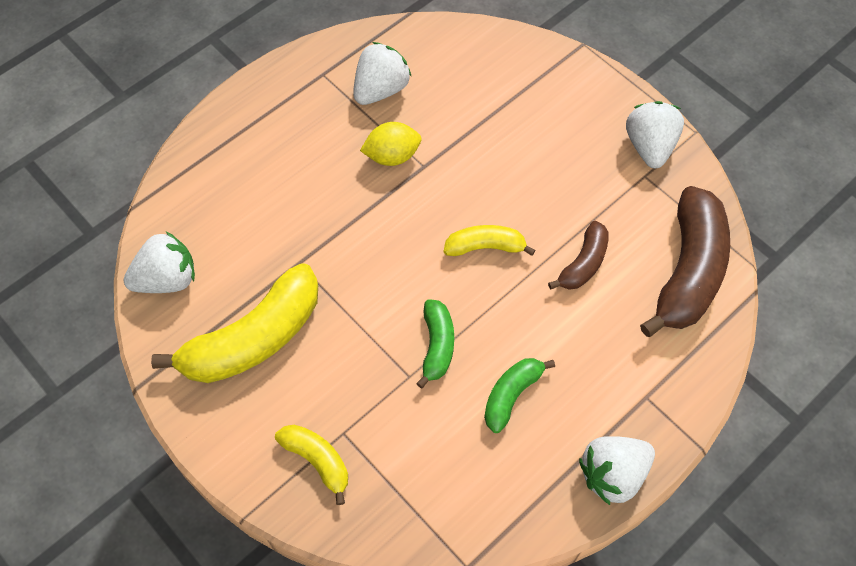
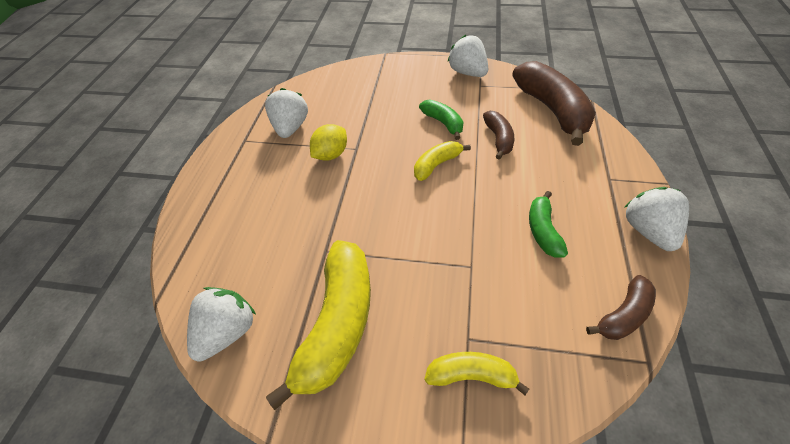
camera: 35 degrees left, 10 degrees down
green banana [416,299,454,388] -> green banana moved to [419,100,464,140]
white strawberry [579,436,655,505] -> white strawberry turned 150 degrees clockwise [625,187,689,251]
none -> brown banana [586,275,656,340]

